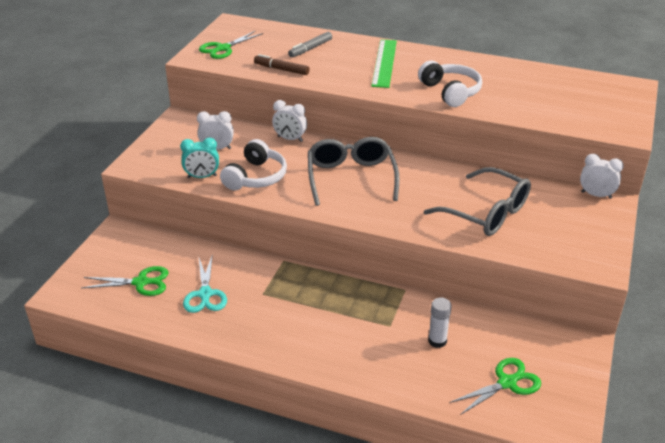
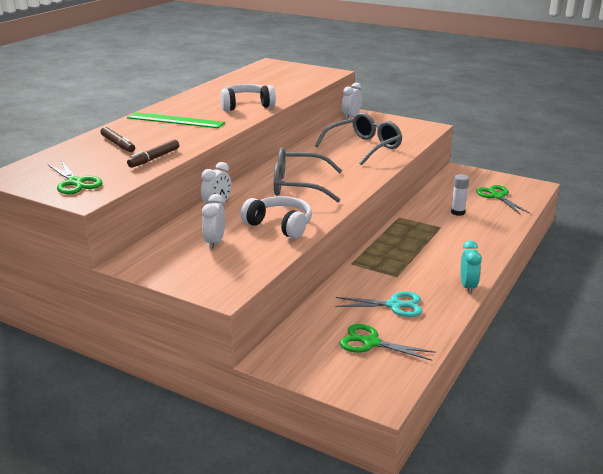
camera: 80 degrees left, 10 degrees down
green scissors [82,266,169,296] -> green scissors turned 75 degrees counterclockwise [340,324,436,361]
turquoise clock [180,138,219,178] -> turquoise clock moved to [461,240,482,294]
grey marker [288,32,332,57] -> brown marker [101,127,135,152]

